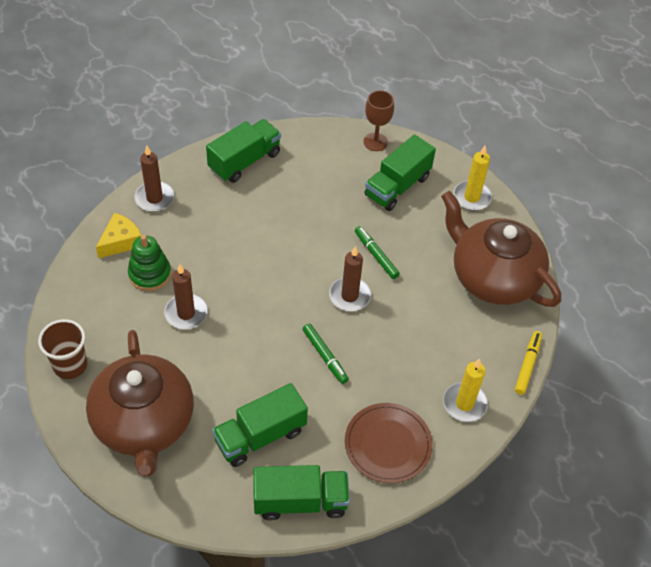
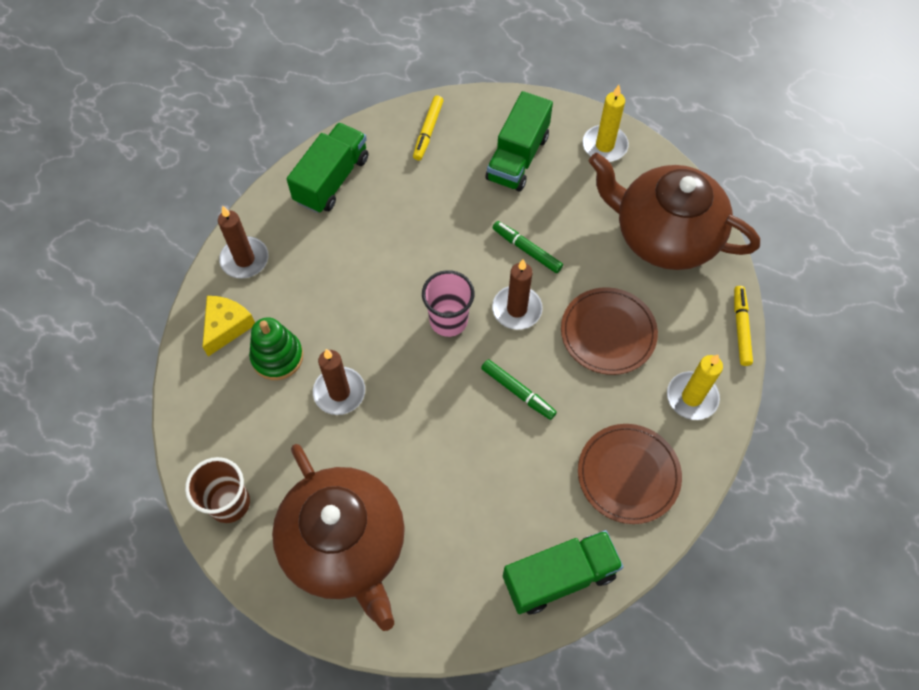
camera: 15 degrees left, 10 degrees up
green truck [212,383,308,467] -> none
brown goblet [364,90,394,151] -> none
none -> yellow marker [413,95,444,161]
none -> pink cup [422,270,474,337]
none -> brown plate [561,287,658,375]

